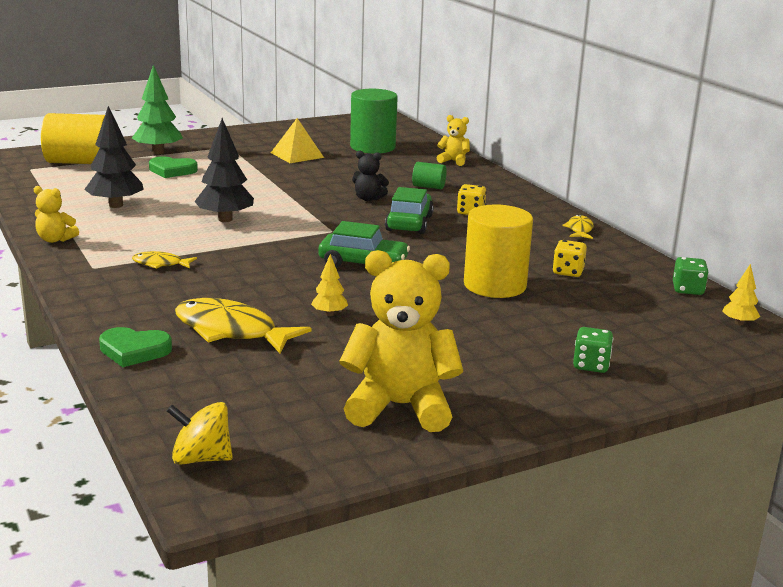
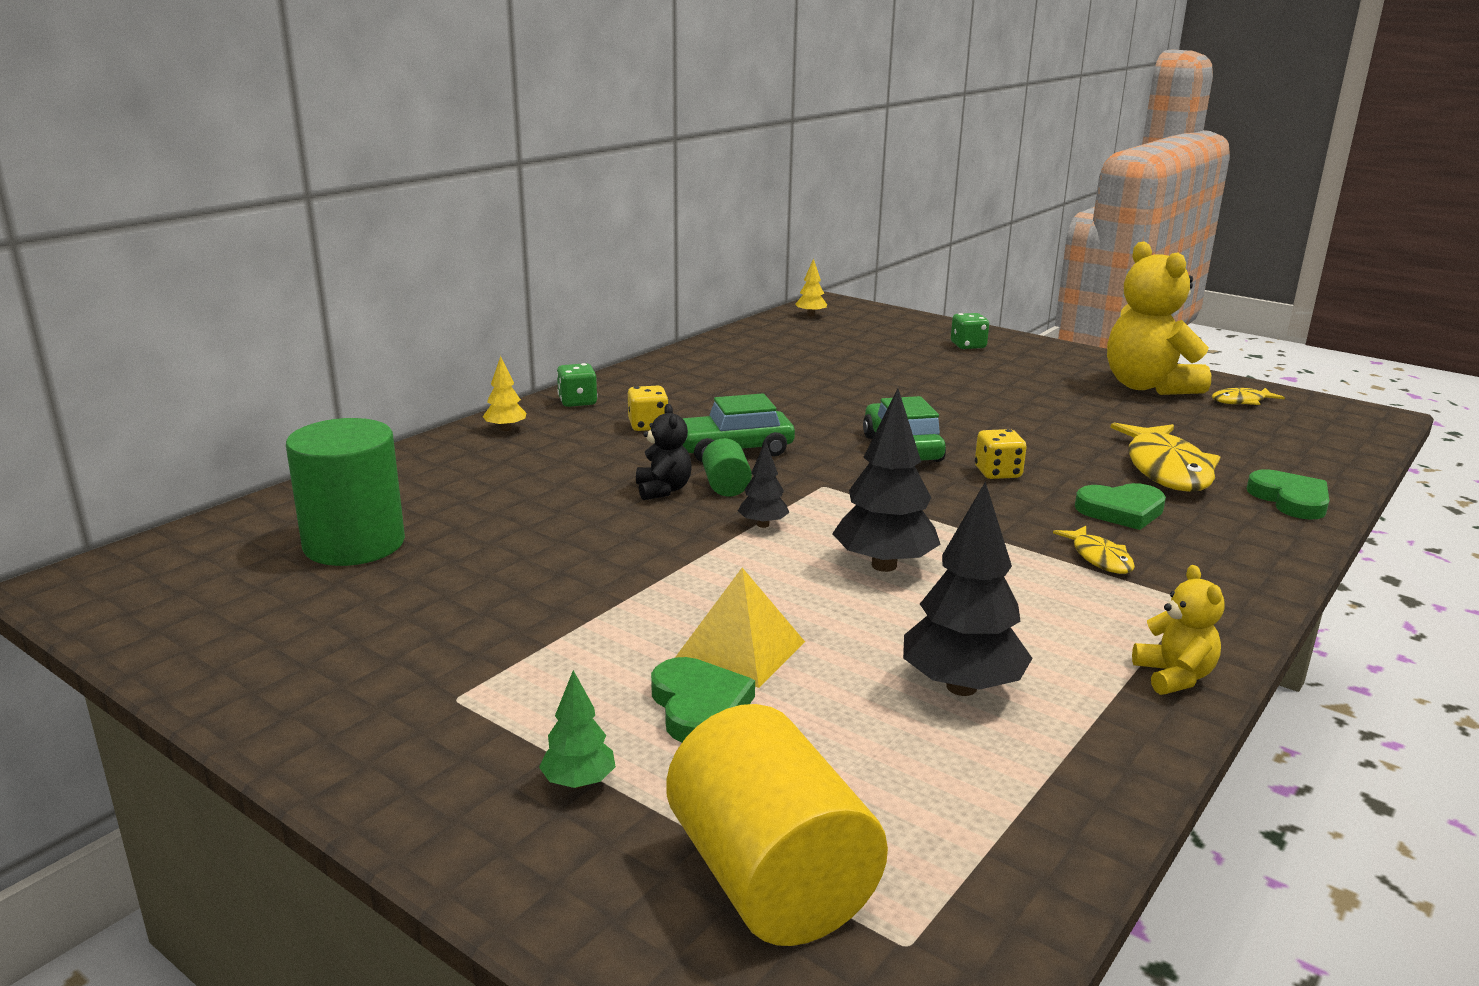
camera: 115 degrees left, 0 degrees up
green tree [132,65,183,155] -> green tree [539,670,616,789], size x0.52
yellow spinning top [167,402,233,465] -> none
yellow pyramid [271,118,324,163] -> yellow pyramid moved to [675,568,805,688]
yellow tree [311,254,348,316] -> yellow tree moved to [483,356,526,431]
green cylinder [412,162,447,189] -> green cylinder moved to [702,438,752,497]
yellow teddy bear [437,115,470,166] -> none
yellow cylinder [464,204,533,298] -> none
yellow dice [553,240,587,277] -> yellow dice moved to [975,429,1026,479]
yellow fish [562,215,594,239] -> yellow fish moved to [1212,388,1285,405]
green dice [673,257,709,295] -> green dice moved to [557,363,598,407]
none -> black tree [738,440,789,528]
none -> green heart [1075,483,1166,530]

